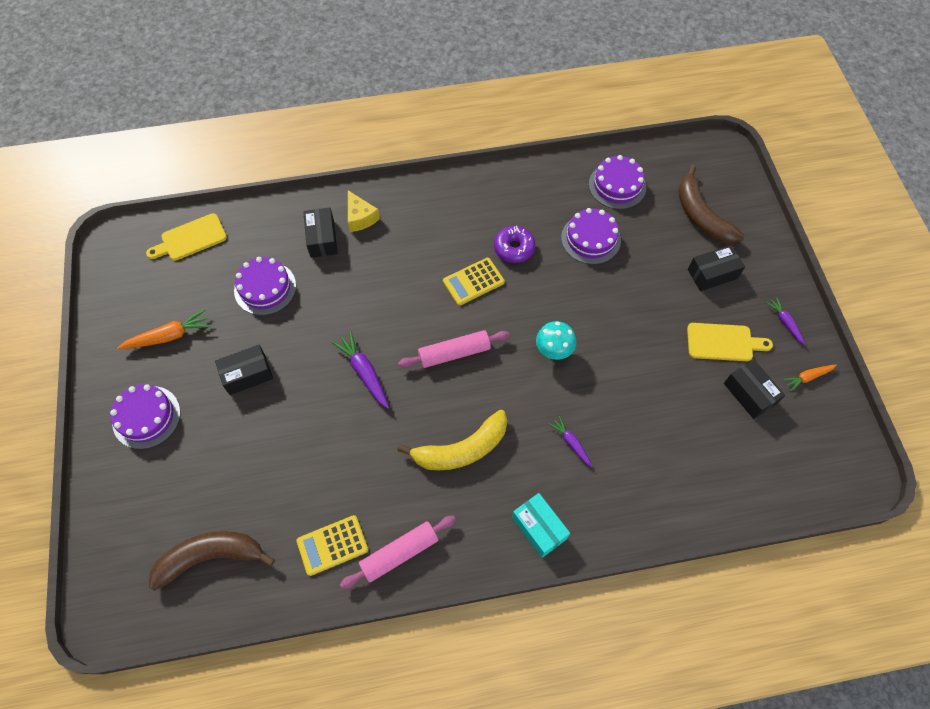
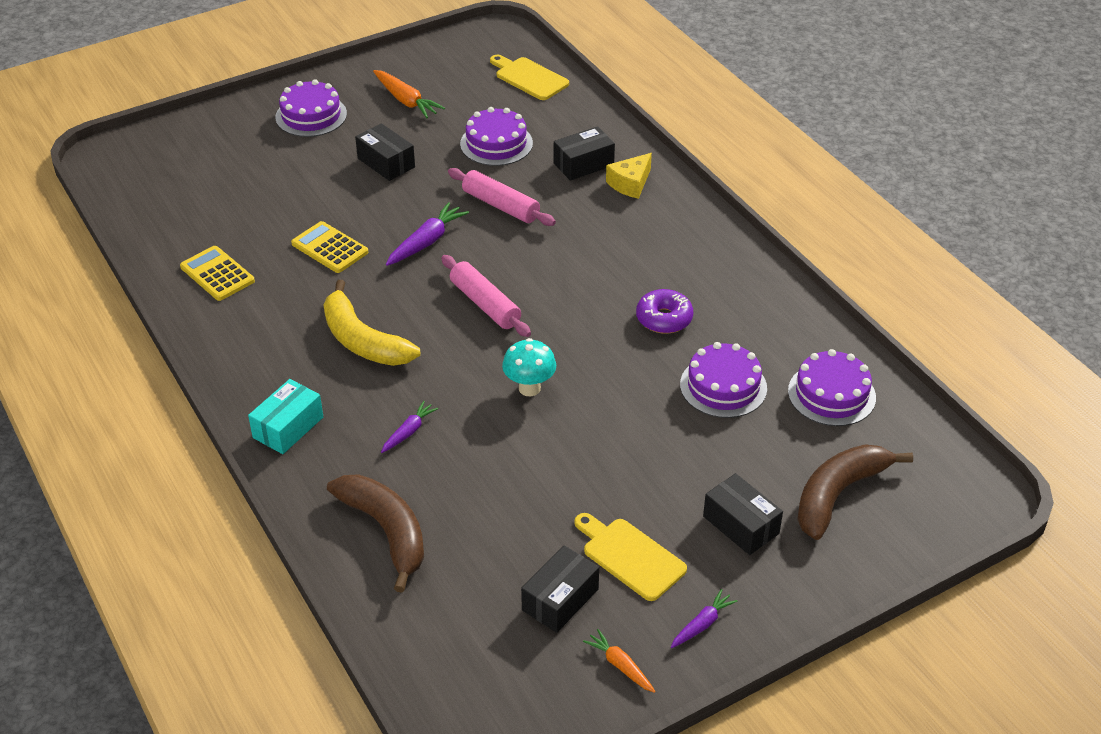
camera: 70 degrees right, 20 degrees down
brown banana [149,531,275,591] -> brown banana moved to [327,474,424,593]
pink rolling pin [340,516,456,589] -> pink rolling pin moved to [448,168,556,226]
yellow calculator [443,258,505,306] -> yellow calculator moved to [291,221,368,273]
yellow cutting board [687,323,773,361] -> yellow cutting board turned 150 degrees clockwise [574,513,687,601]

